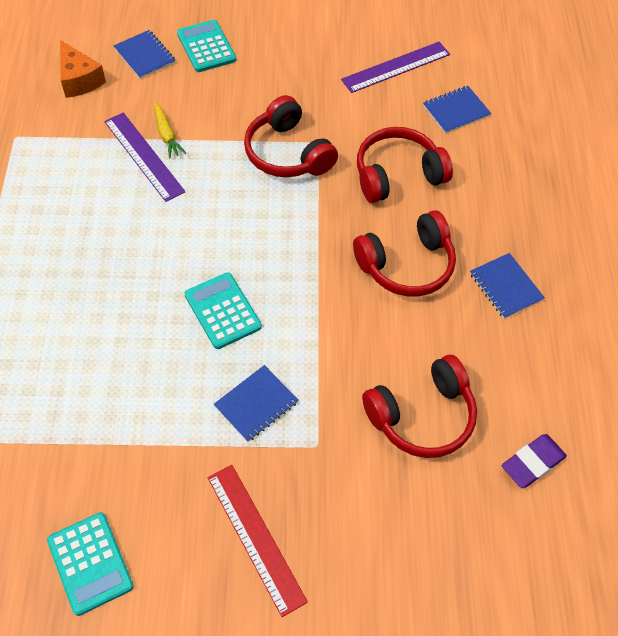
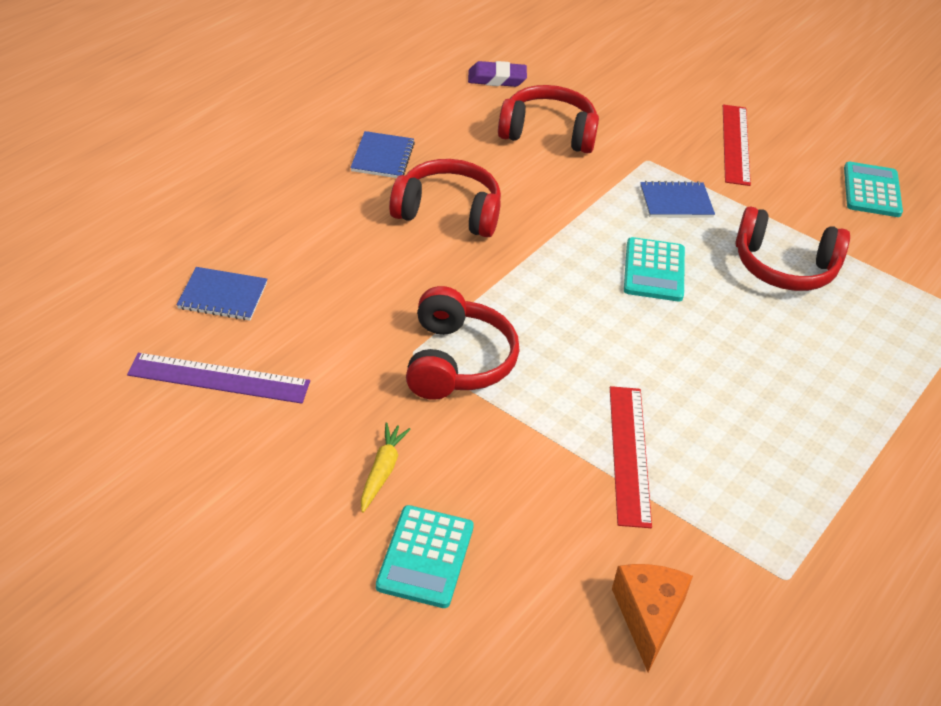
camera: 145 degrees left, 15 degrees down
purple ruler [104,112,185,202] -> red ruler [610,386,652,528]
blue notebook [114,30,175,79] -> none
yellow carrot [154,102,186,159] -> yellow carrot moved to [361,423,411,513]
red headphones [357,127,453,203] -> red headphones moved to [735,207,850,291]

